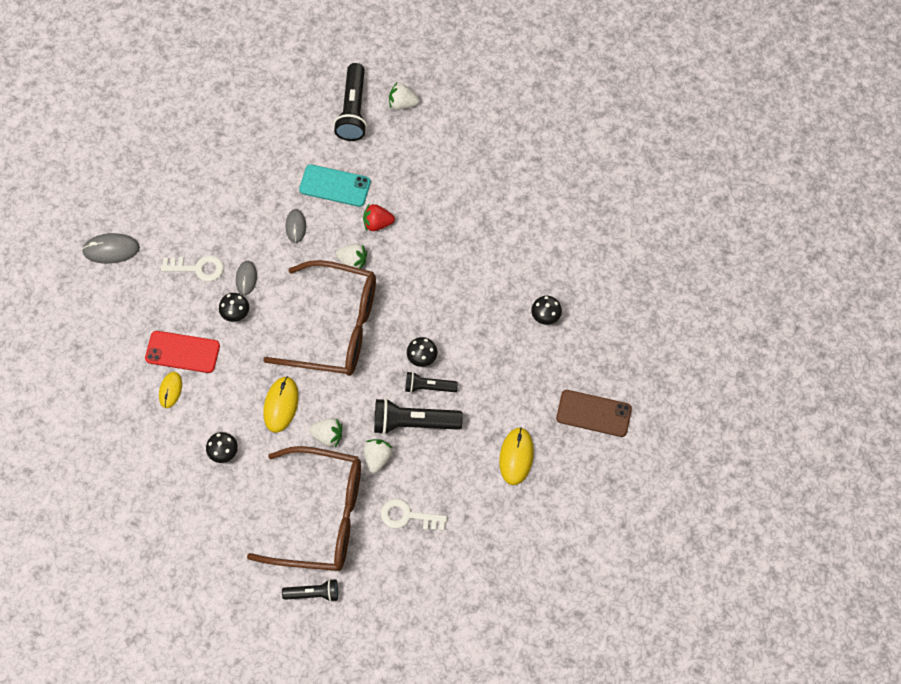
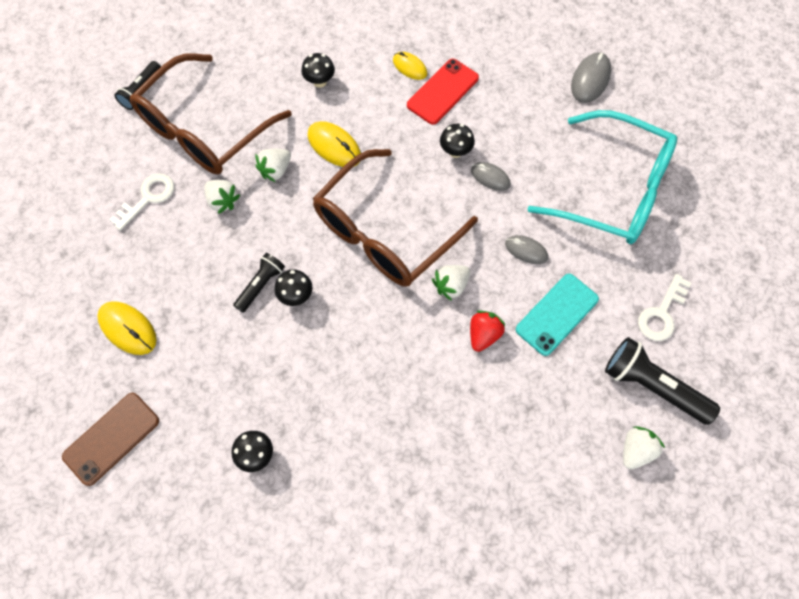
camera: 120 degrees right, 0 degrees up
white key [161,255,224,281] -> white key moved to [638,274,691,341]
black flashlight [374,398,463,434] -> none
none -> turquoise glasses [527,110,677,244]

